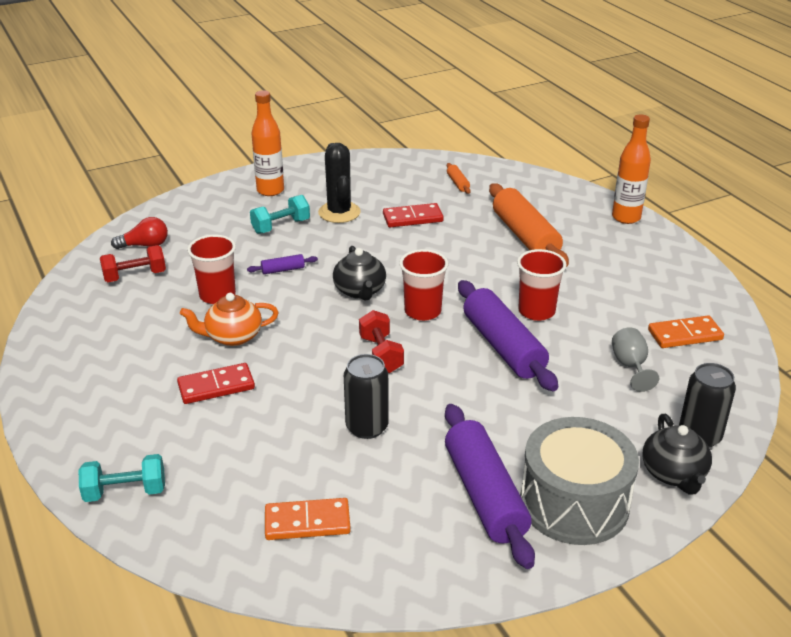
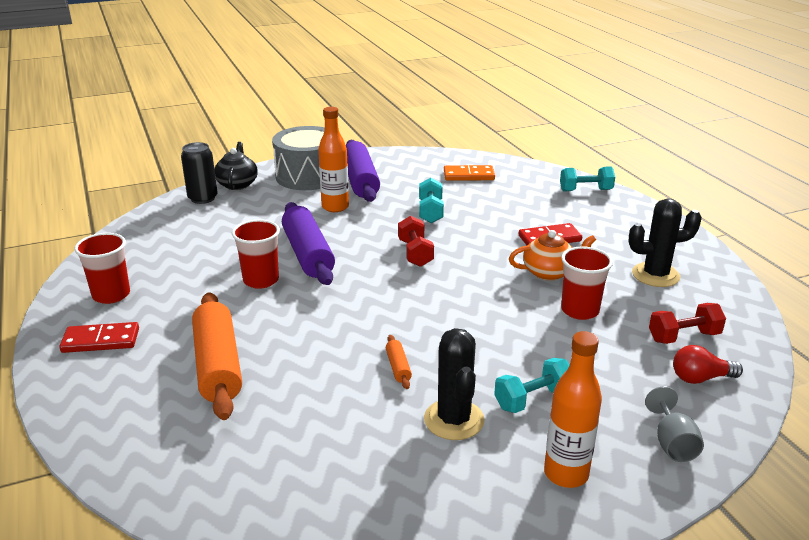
camera: 175 degrees left, 5 degrees down
purple rolling pin [247,254,318,274] -> none
black teapot [333,246,386,300] -> none
black can [344,354,389,439] -> turquoise dumbbell [419,178,444,223]
red domino [383,203,444,227] -> red domino moved to [59,322,139,353]
red cup [399,249,448,321] -> red cup moved to [74,233,130,304]
orange rolling pin [447,163,471,194] -> orange rolling pin moved to [386,335,412,389]
orange bottle [612,114,651,224] -> orange bottle moved to [318,107,349,212]
grey goblet [612,327,659,392] -> grey goblet moved to [645,386,704,462]
orange domino [648,315,724,348] -> none
none -> black cactus [628,198,702,287]

